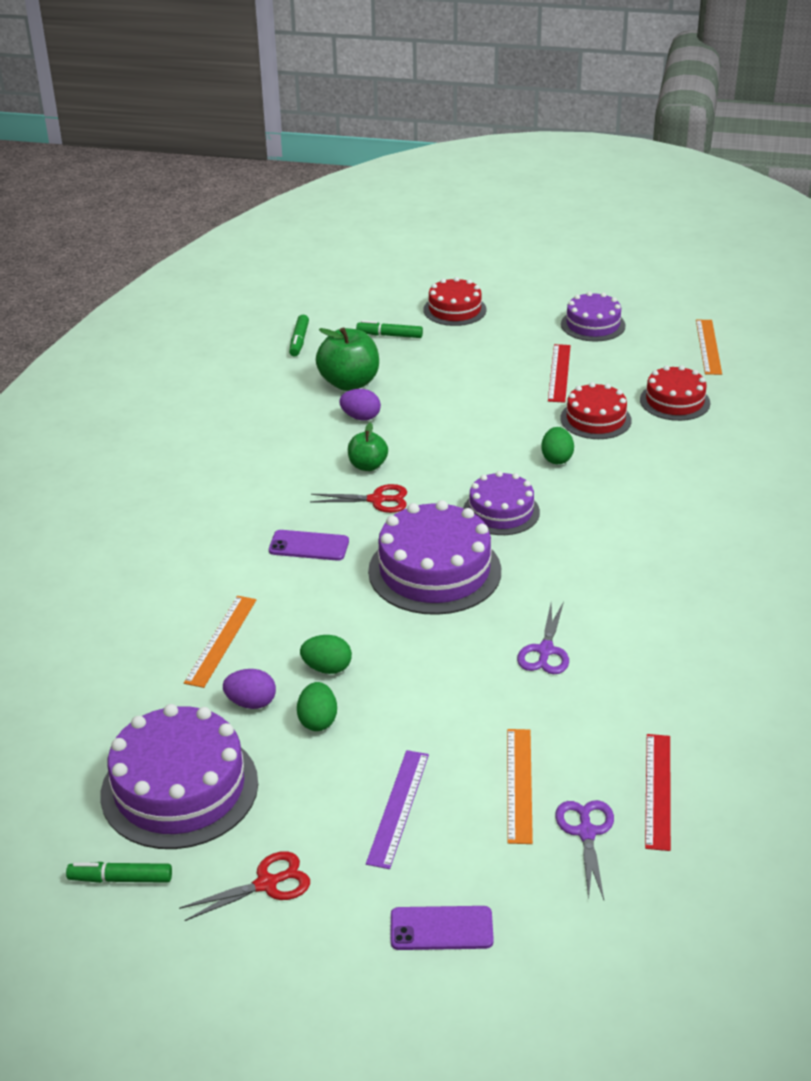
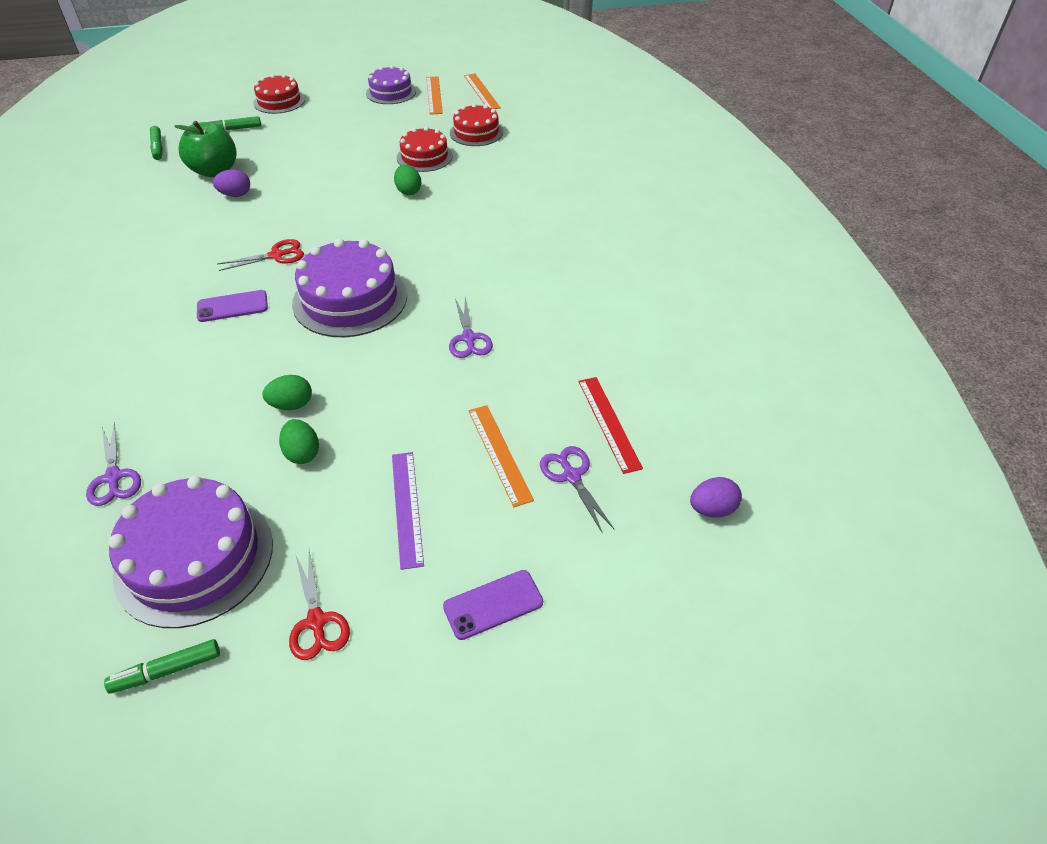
camera: 25 degrees left, 10 degrees up
red scissors [179,851,310,921] -> red scissors turned 120 degrees clockwise [289,550,350,660]
orange ruler [184,596,256,688] -> orange ruler moved to [426,76,443,115]
purple egg [223,669,276,709] -> purple egg moved to [690,477,742,517]
green apple [348,422,388,471] -> none
purple cake [463,471,540,535] -> none
red ruler [548,344,571,403] -> none
none -> purple scissors [86,422,141,506]

